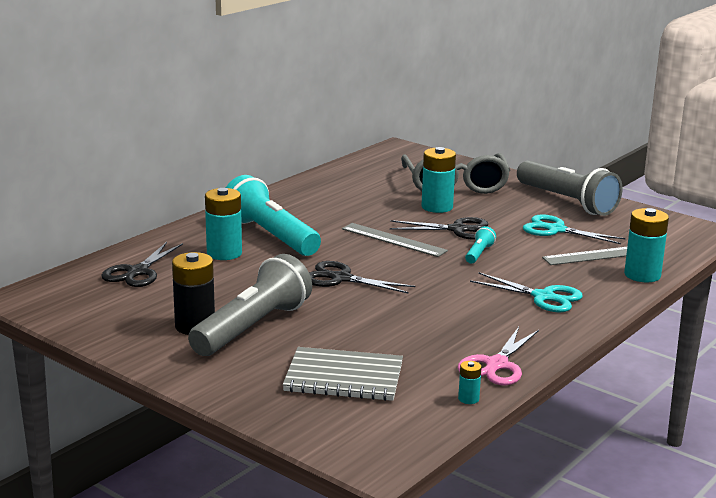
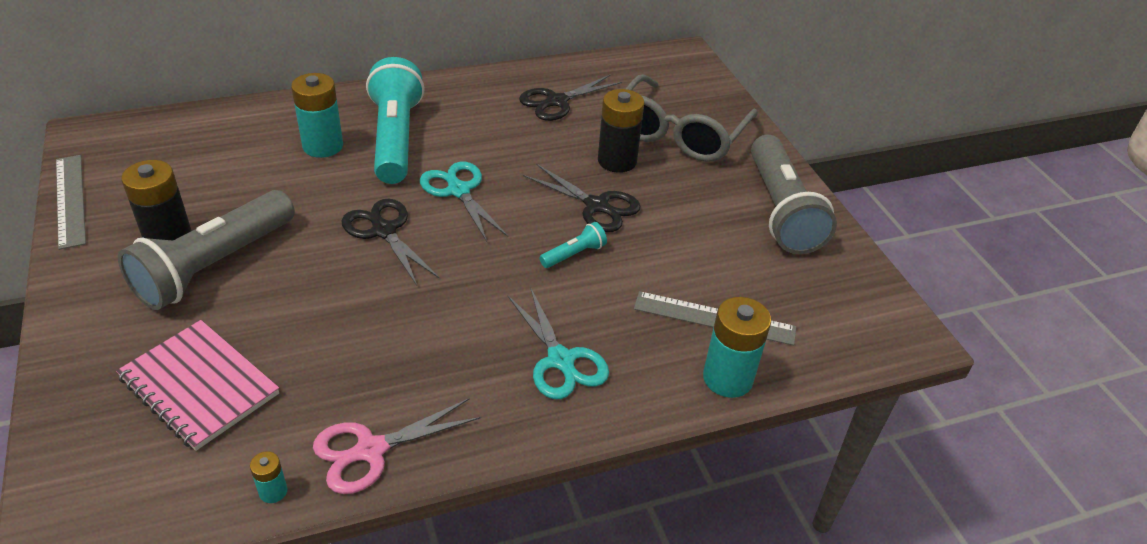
camera: 30 degrees right, 20 degrees up
black scissors [101,242,183,287] -> black scissors moved to [519,74,622,121]
grey flashlight [188,254,312,356] -> grey flashlight turned 150 degrees clockwise [118,190,295,310]
grey notebook [282,347,403,401] -> pink notebook [116,320,279,451]
grey ruler [342,223,448,257] -> grey ruler moved to [56,155,86,250]
turquoise battery [421,147,456,213] -> black battery [598,89,644,173]
turquoise scissors [523,214,626,244] -> turquoise scissors moved to [420,162,508,242]

